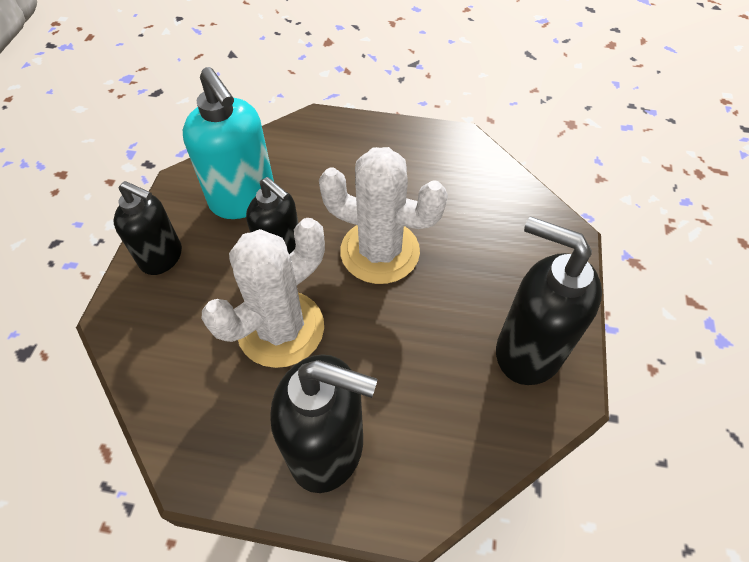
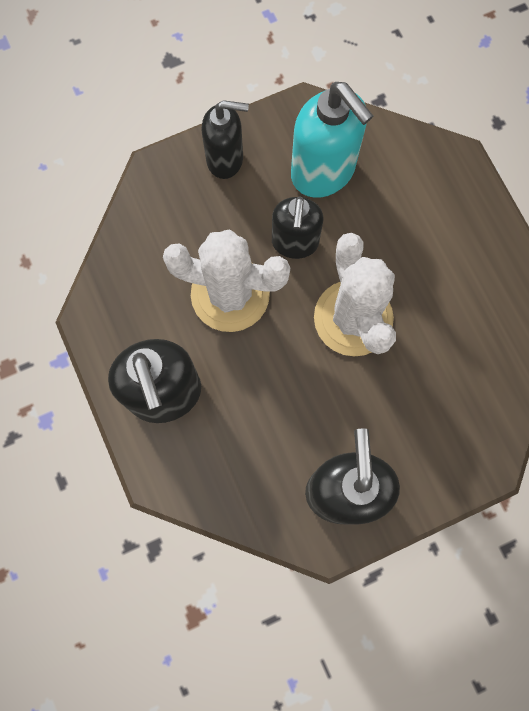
camera: 55 degrees right, 20 degrees up
black soap dispenser [114,181,182,275] -> black soap dispenser turned 75 degrees counterclockwise [202,100,249,179]
turquoise soap dispenser [183,67,274,219] -> turquoise soap dispenser turned 60 degrees counterclockwise [291,82,373,198]

